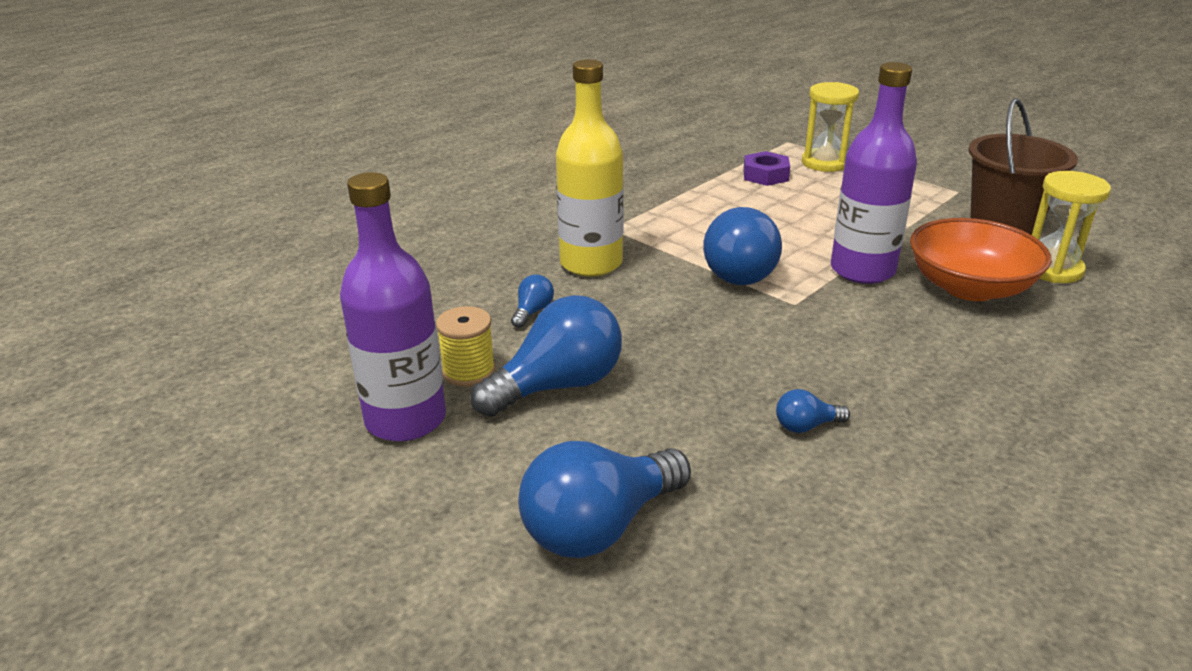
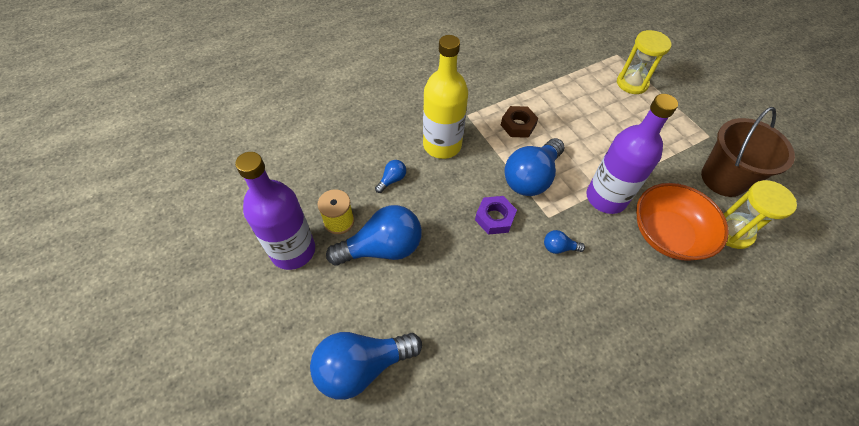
camera: 15 degrees right, 25 degrees up
purple nut [743,151,790,186] -> purple nut moved to [475,196,517,235]
blue light bulb [776,389,850,433] -> blue light bulb moved to [544,230,585,254]
none -> brown nut [501,106,538,138]

